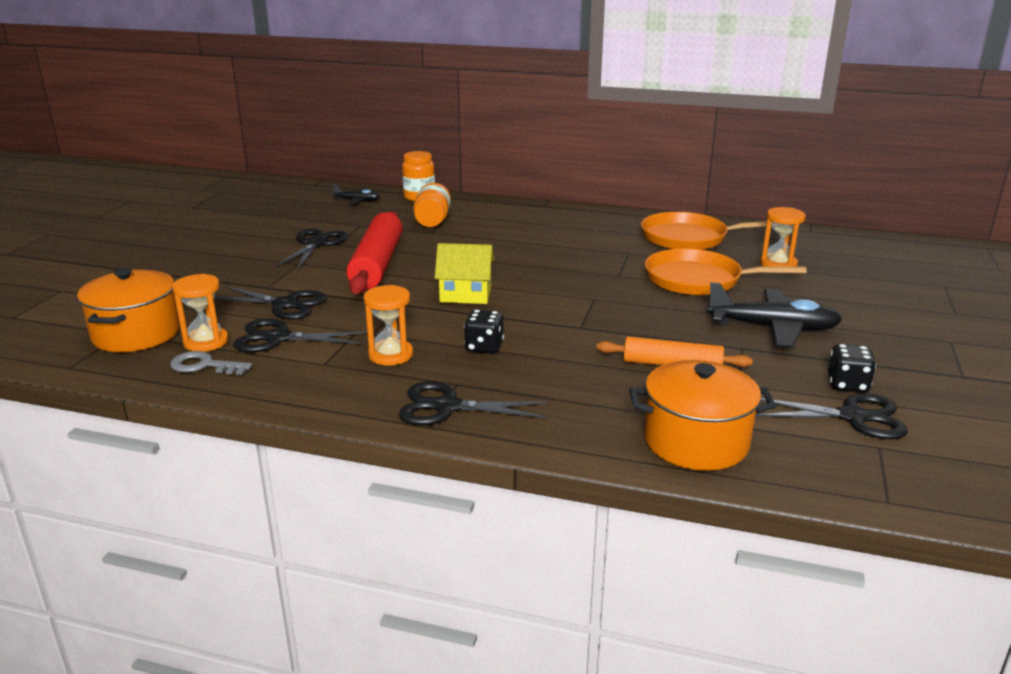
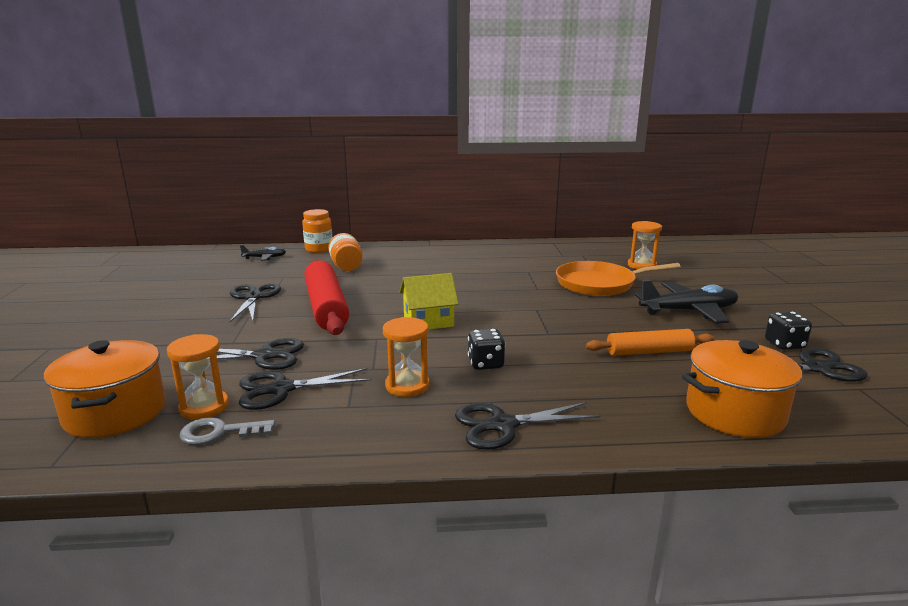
camera: 20 degrees left, 5 degrees down
orange pan [641,212,772,250] -> none

